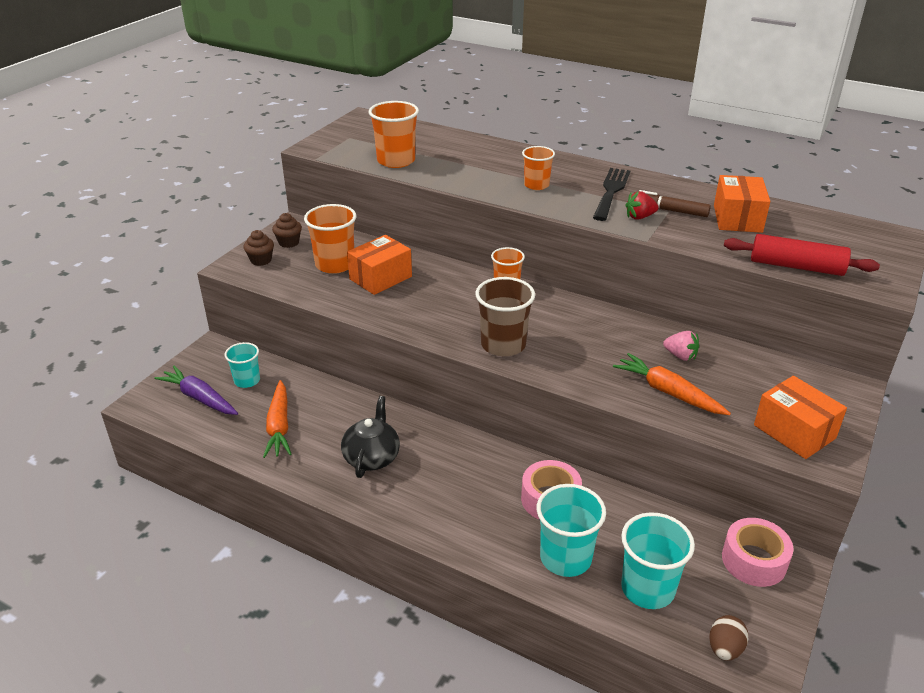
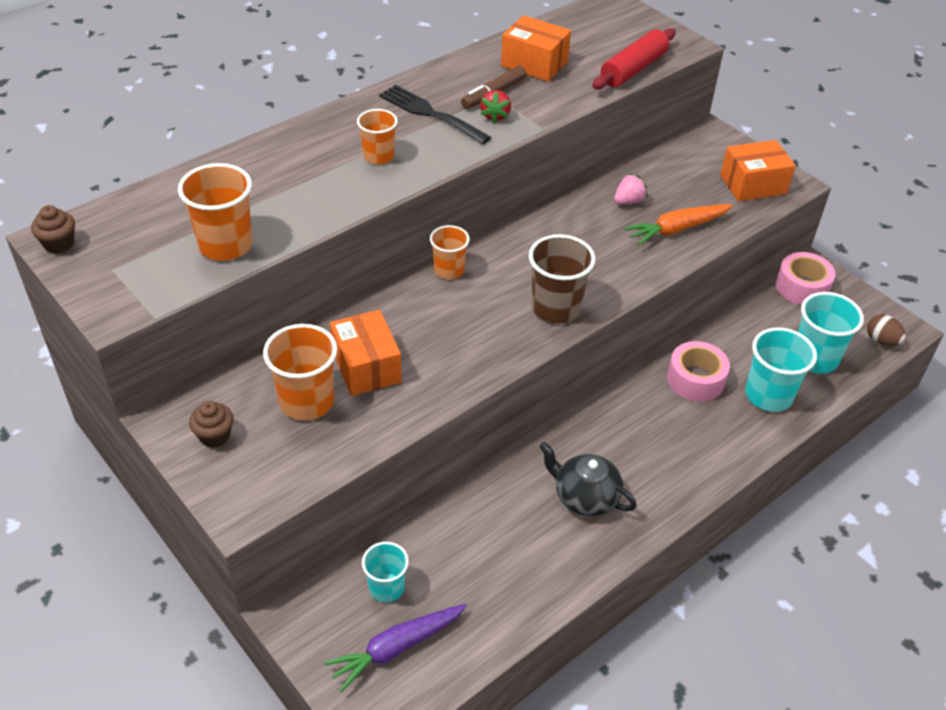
camera: 70 degrees left, 10 degrees up
brown cupcake [244,230,274,266] -> brown cupcake moved to [31,205,75,254]
orange carrot [263,380,292,458] -> none

